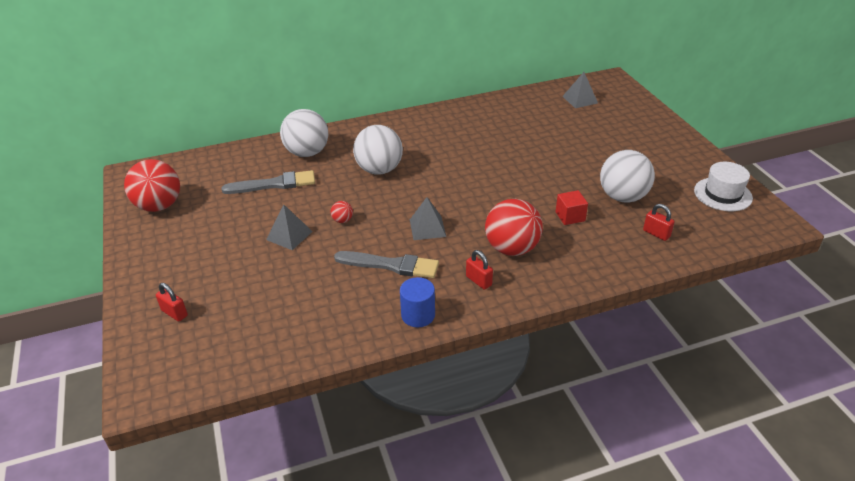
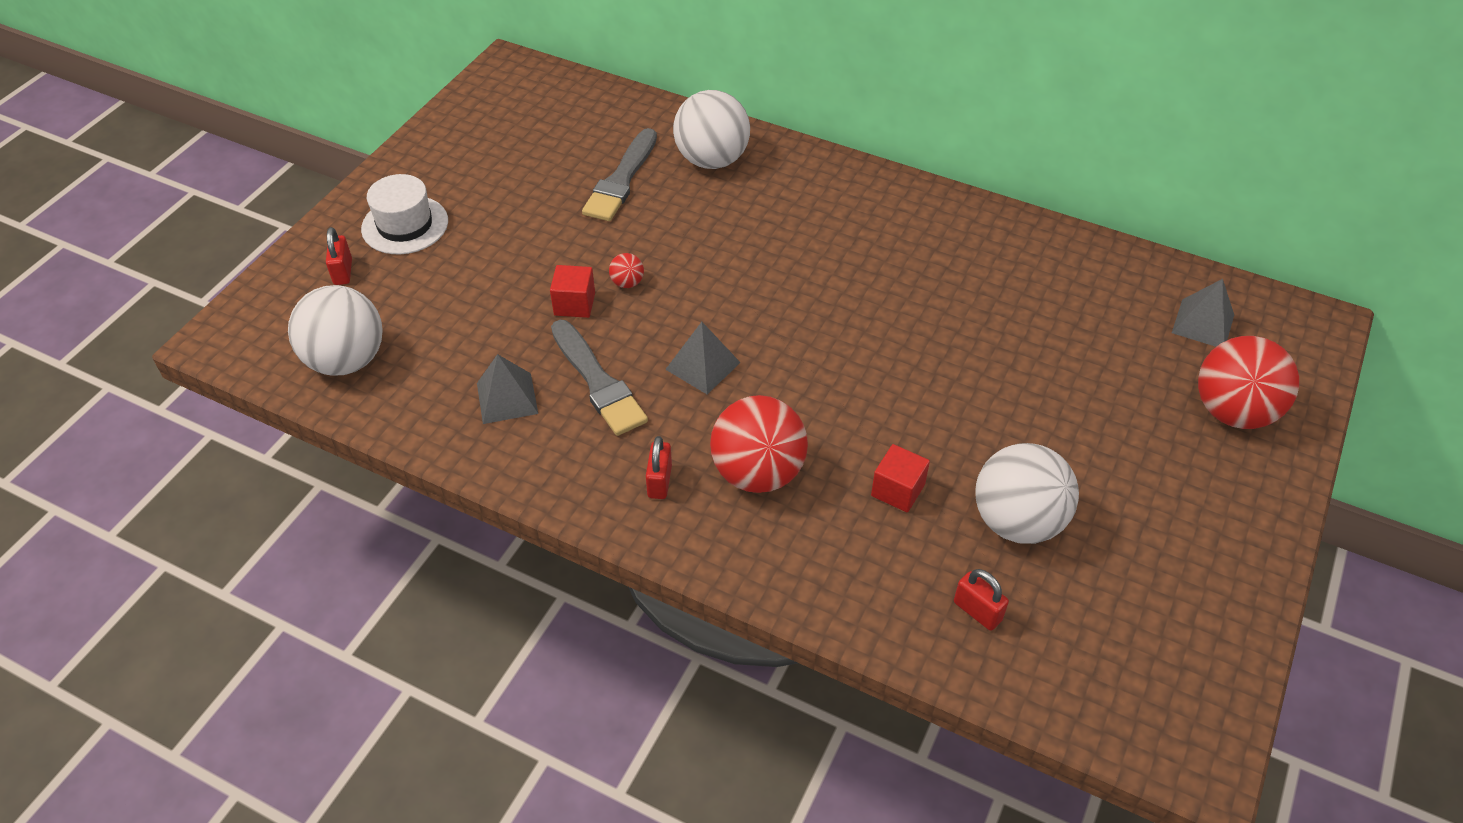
camera: 45 degrees right, 10 degrees up
red ball [124,159,180,212] -> red ball moved to [1198,336,1299,429]
grey brush [221,170,315,194] -> grey brush turned 75 degrees clockwise [582,128,657,221]
grey pyramid [266,204,313,250] -> grey pyramid moved to [477,354,538,424]
white ball [353,125,403,175] -> white ball moved to [288,285,383,376]
blue cylinder [400,277,435,327] -> none
red padlock [643,204,674,241] -> red padlock turned 45 degrees counterclockwise [954,569,1009,631]
white hat [694,162,753,211] -> white hat moved to [361,174,448,254]
none -> red cube [550,265,595,318]

